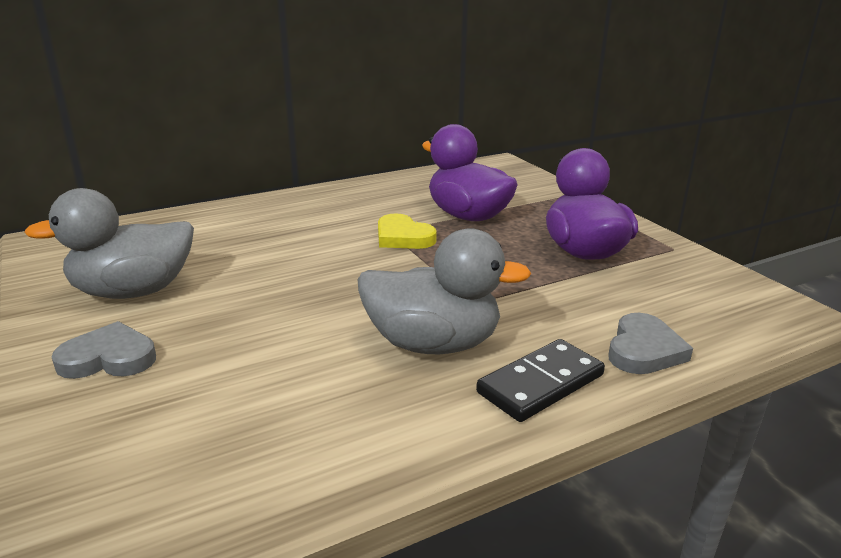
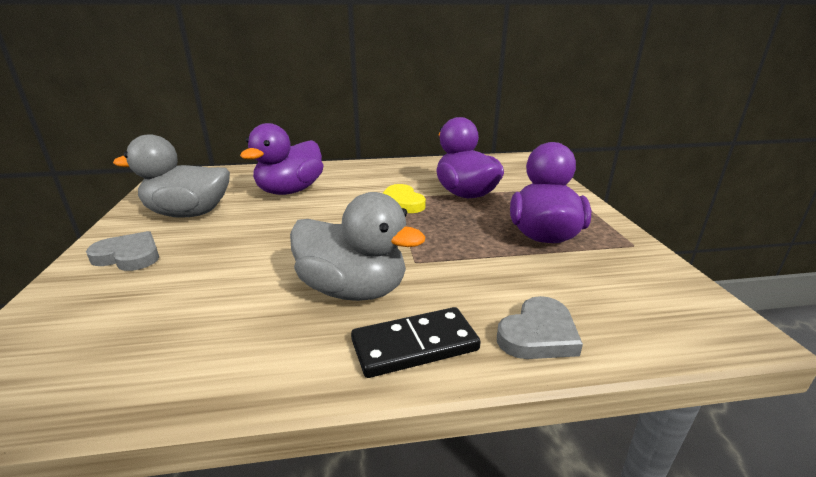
camera: 20 degrees right, 0 degrees up
none -> purple duck [240,123,324,195]

